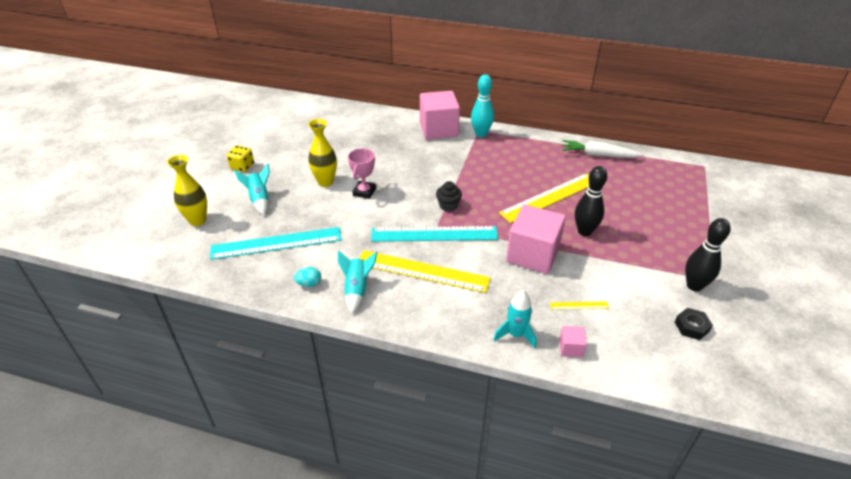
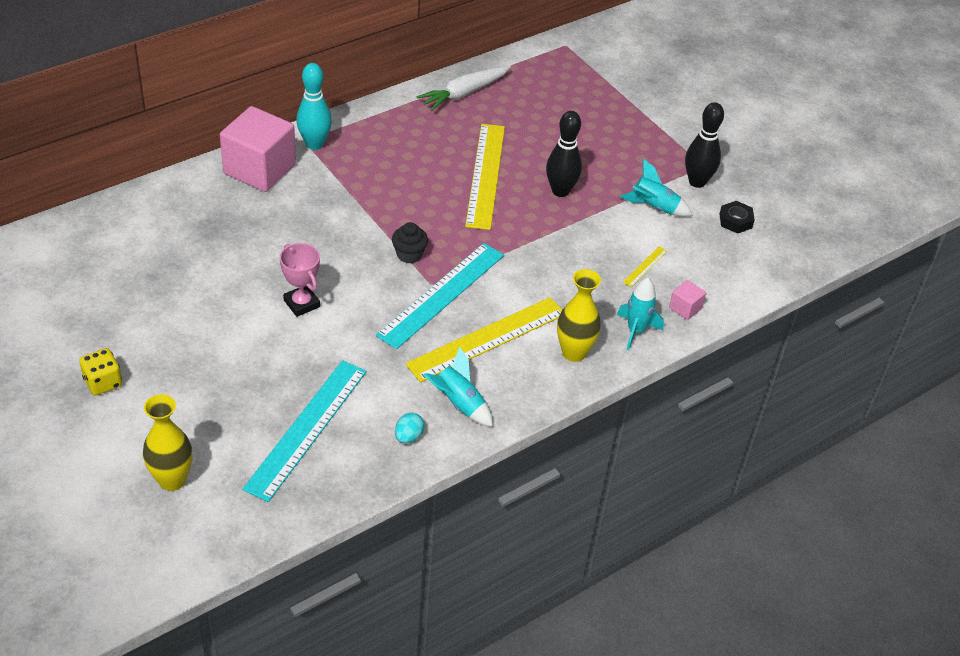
camera: 55 degrees left, 5 degrees up
turquoise rocket [235,164,270,215] -> turquoise rocket moved to [620,159,693,217]
yellow vase [308,119,337,187] -> yellow vase moved to [557,269,601,362]
pink cube [506,205,566,274] -> none

